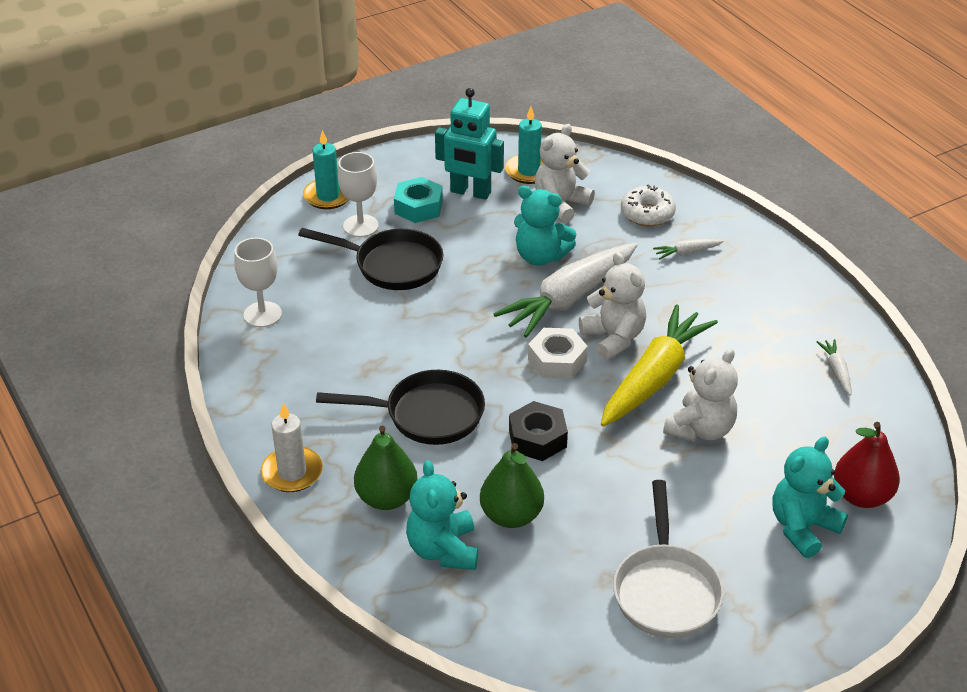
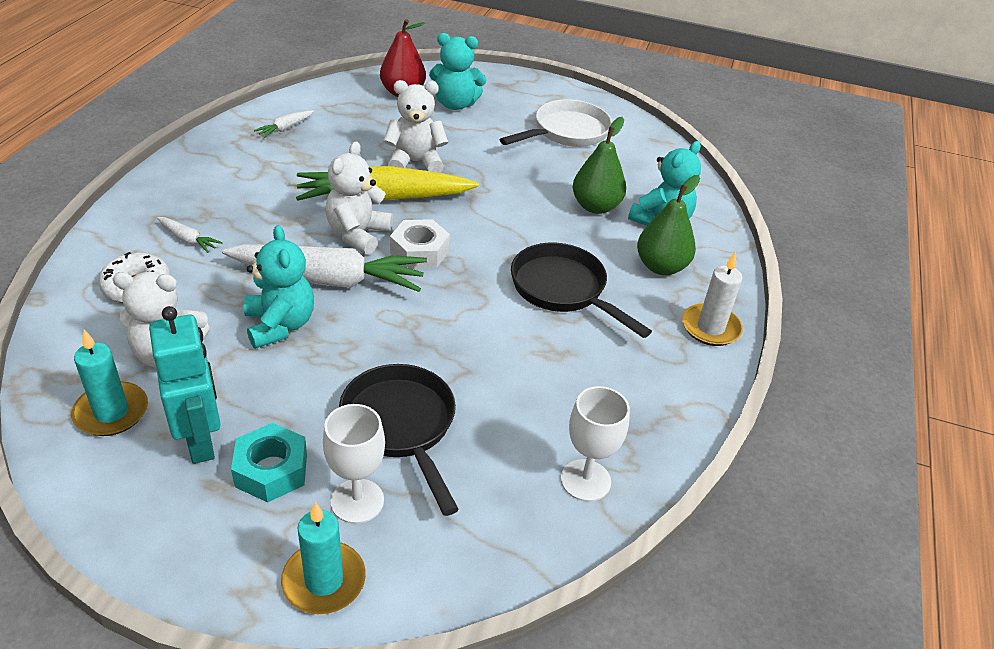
camera: 135 degrees left, 0 degrees up
black nut [509,401,568,461] -> none

